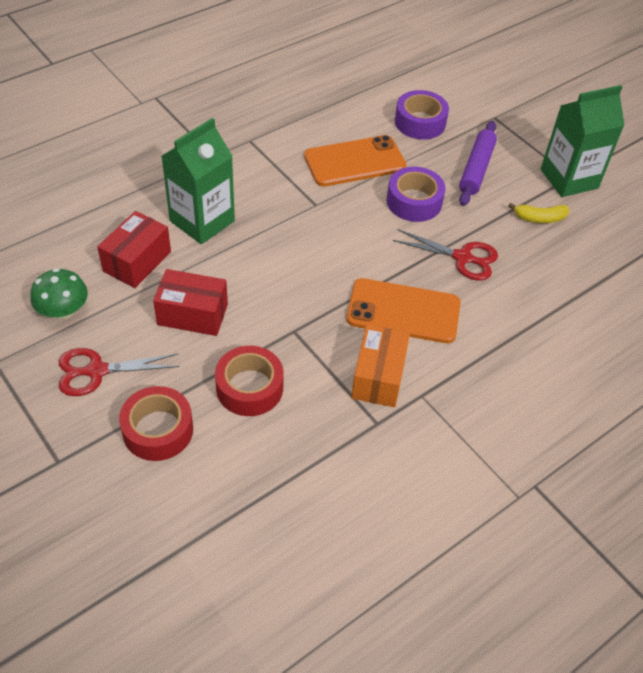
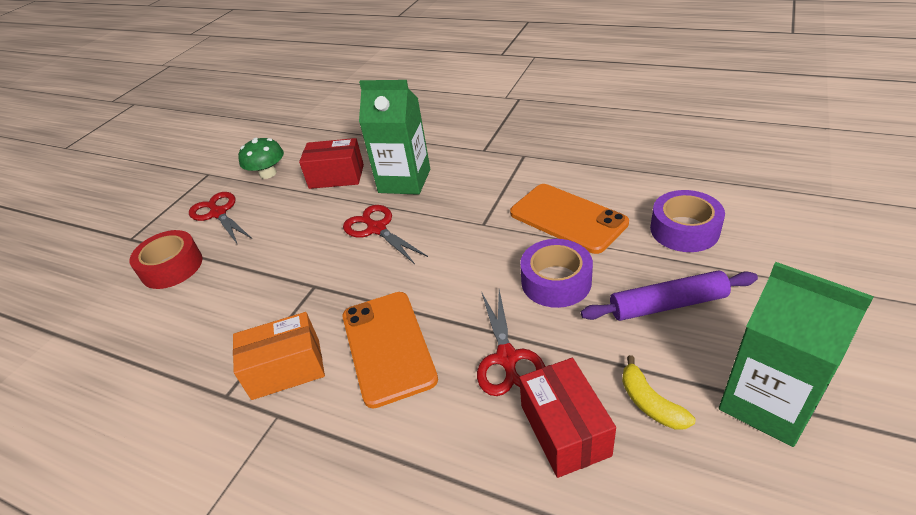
camera: 70 degrees right, 10 degrees down
red box [153,269,228,336] -> red box moved to [519,358,616,478]
red tape [215,346,284,416] -> none
none -> red scissors [343,205,428,264]

